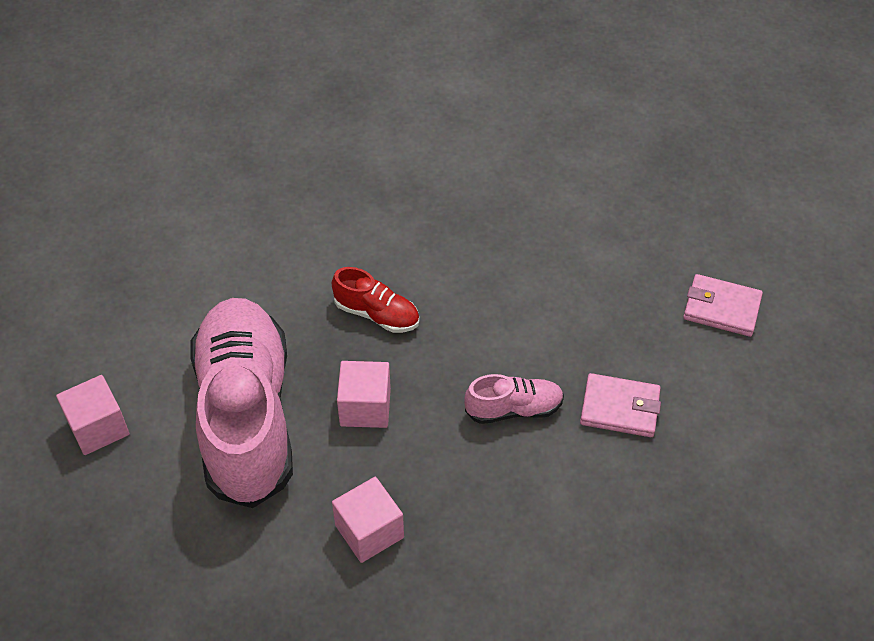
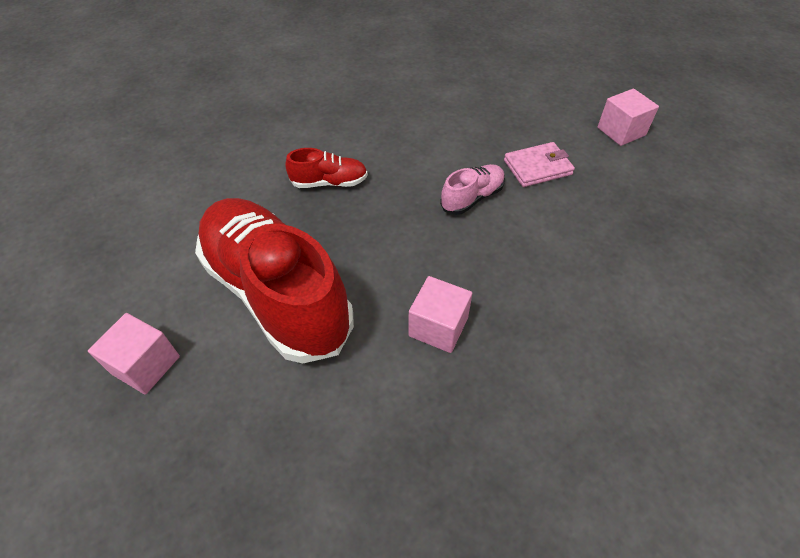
camera: 30 degrees left, 0 degrees up
pink shoe [190,298,293,508] -> red shoe [195,198,354,363]
pink cube [337,361,391,428] -> pink cube moved to [597,89,659,146]
pink wallet [683,274,763,337] -> none

